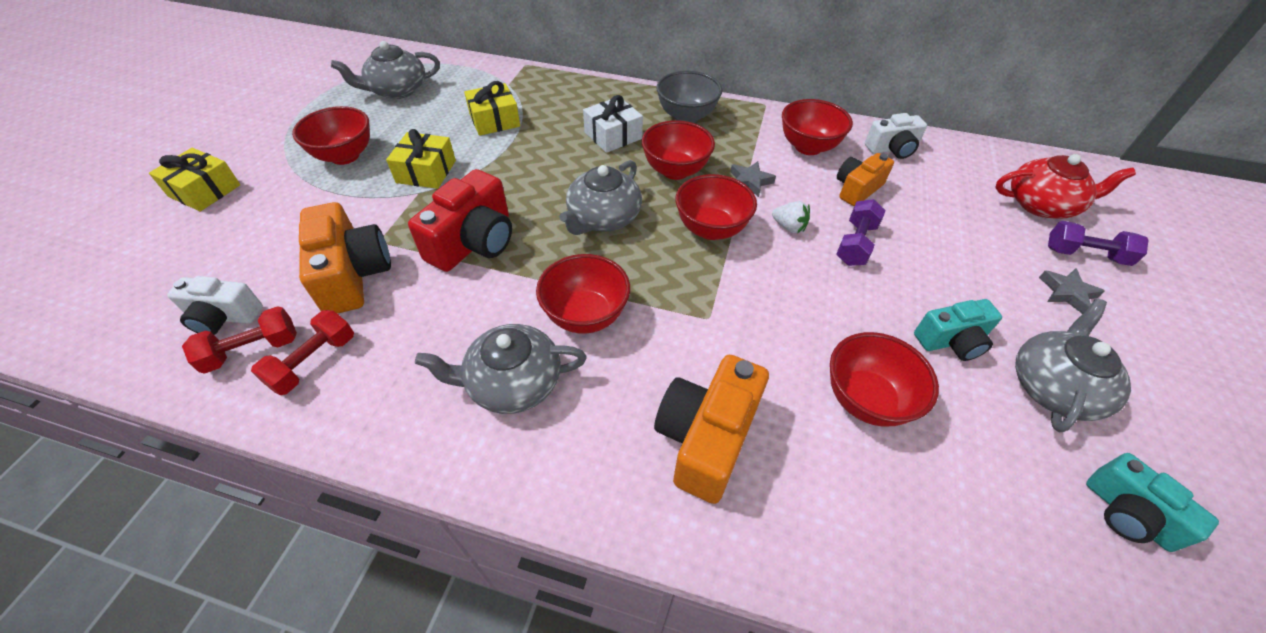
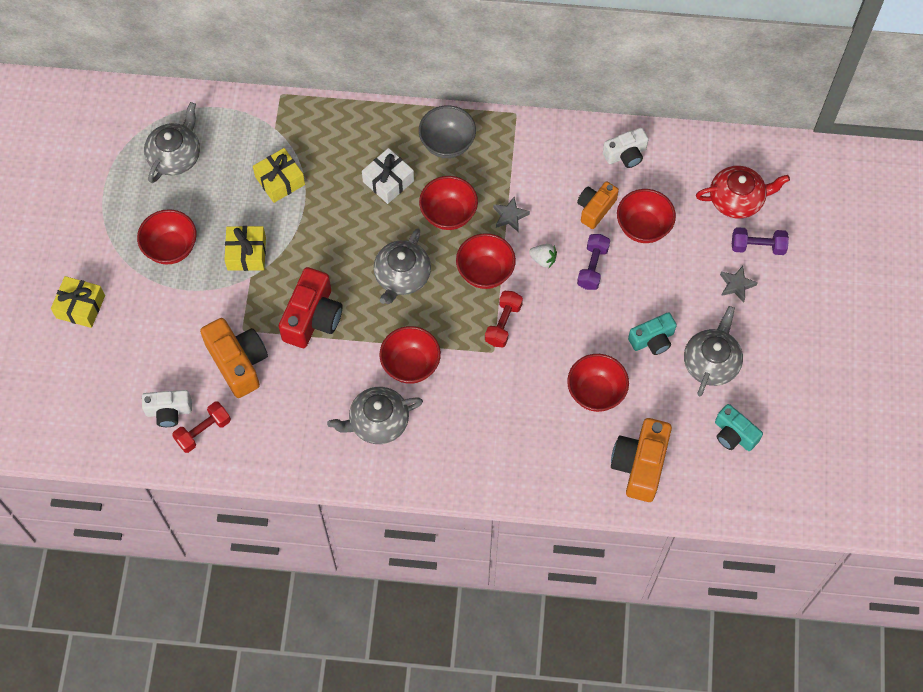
camera: 10 degrees left, 15 degrees up
red dumbbell [251,310,354,395] -> red dumbbell moved to [485,291,523,348]
grey teapot [331,41,440,99] -> grey teapot turned 150 degrees clockwise [144,102,200,183]
orange camera [654,355,769,504] -> orange camera moved to [611,418,672,502]
red bowl [782,99,853,155] -> red bowl moved to [617,189,676,243]

